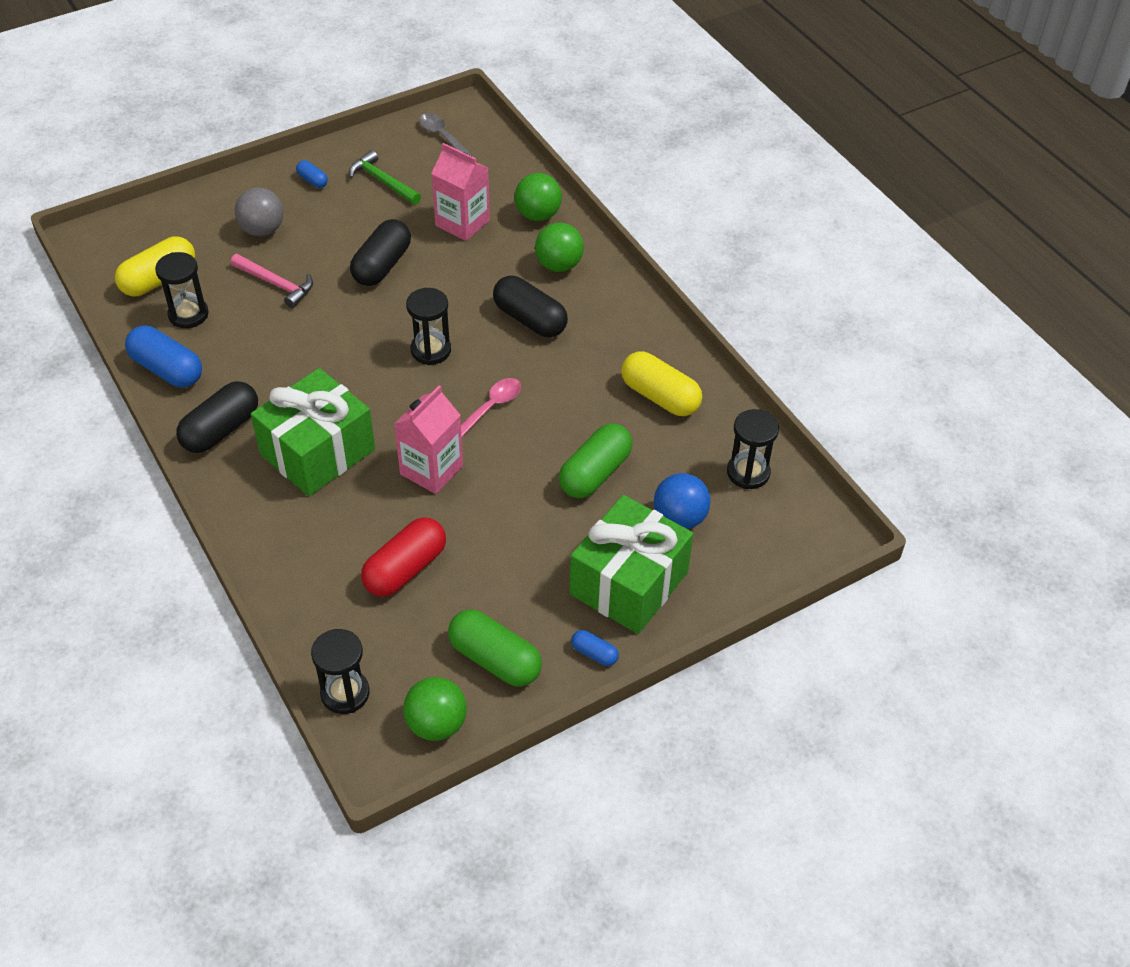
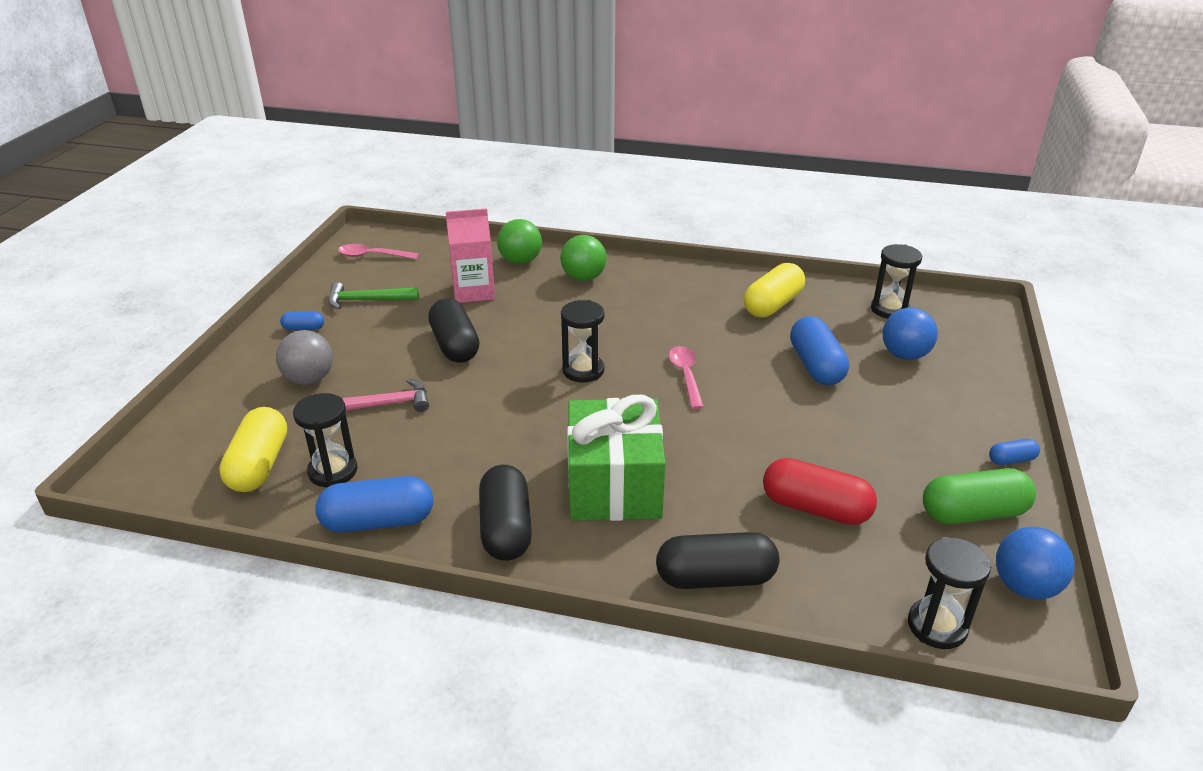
camera: 45 degrees left, 15 degrees down
red capsule [361,517,446,597] -> red capsule turned 60 degrees counterclockwise [763,458,877,525]
pink carton [394,385,463,494] -> none
green ball [403,677,467,741] -> blue ball [996,527,1075,600]
grey spoon [419,113,474,157] -> pink spoon [338,244,419,259]
black capsule [493,276,568,337] -> black capsule moved to [656,532,779,589]
green capsule [559,423,632,498] -> blue capsule [790,316,849,385]
green gift [569,495,693,634] -> none
yellow capsule [621,351,702,416] -> yellow capsule turned 45 degrees counterclockwise [744,263,805,318]

